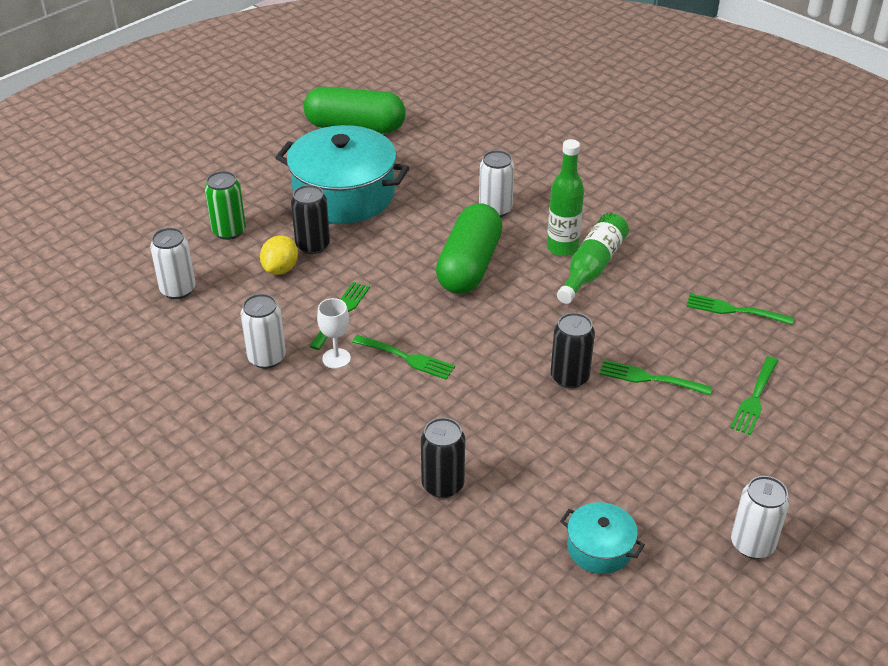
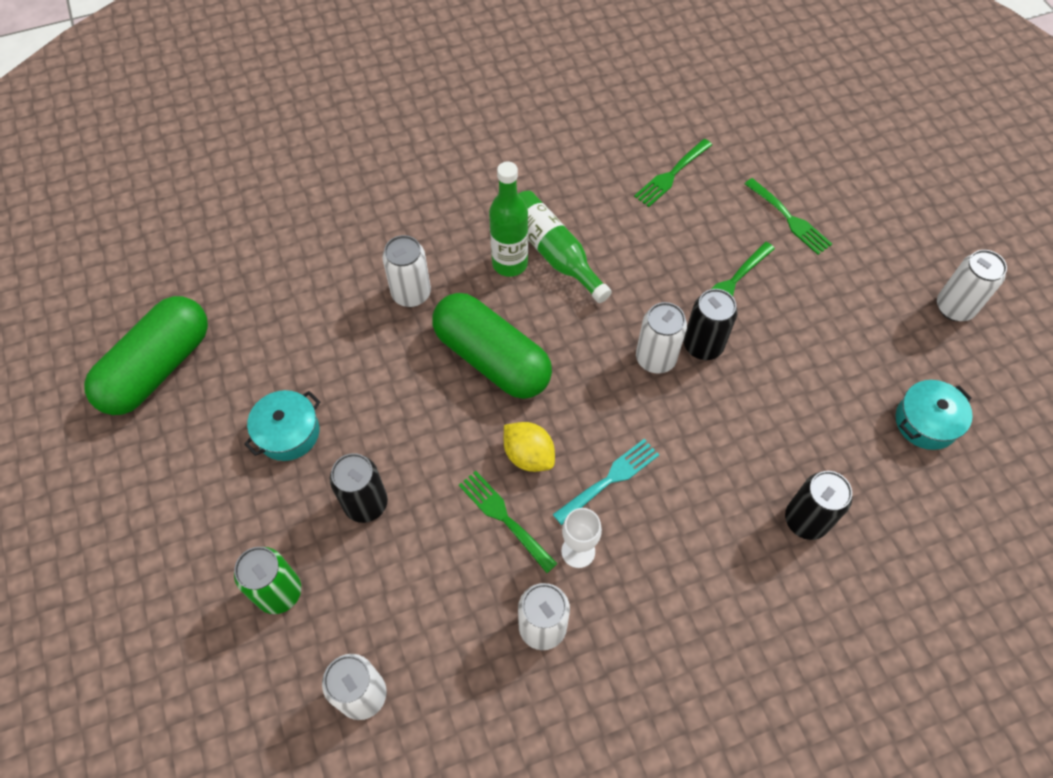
camera: 65 degrees left, 20 degrees up
yellow lemon [260,235,298,275] -> yellow lemon moved to [504,422,555,472]
turquoise pot [275,125,409,224] -> turquoise pot [244,390,320,461], size x0.47
green fork [352,335,455,380] -> turquoise fork [553,439,659,525]
none -> white can [636,302,687,374]

